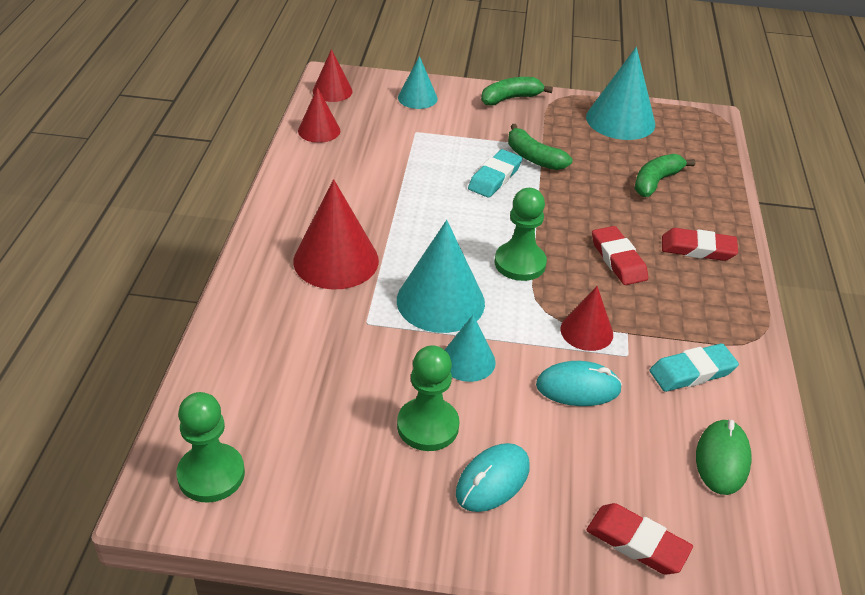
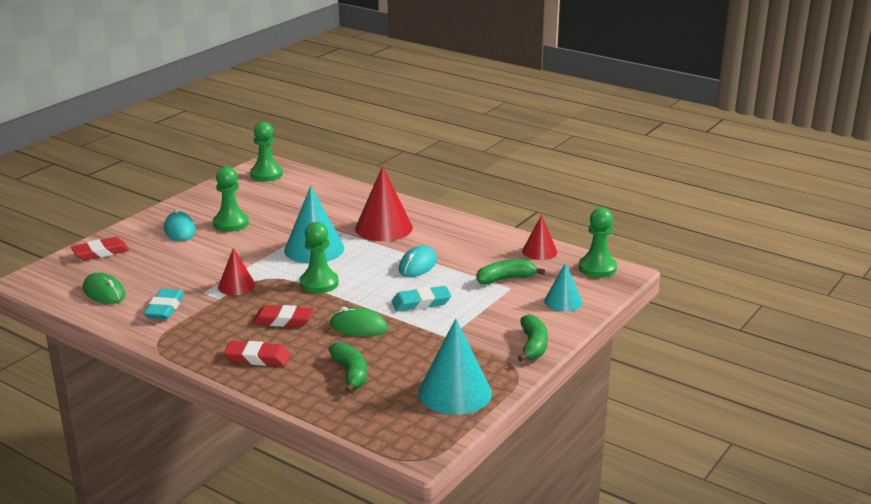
camera: 120 degrees right, 15 degrees down
red cone [313,49,353,102] -> green pawn [579,208,617,278]
turquoise cone [445,315,496,382] -> none
turquoise eraser [468,149,522,198] -> turquoise eraser turned 75 degrees counterclockwise [391,286,451,311]
green banana [508,124,572,170] -> green banana moved to [476,260,545,284]
turquoise mouse [536,361,622,406] -> turquoise mouse moved to [399,245,437,277]
red eraser [662,228,738,261] -> red eraser turned 60 degrees clockwise [224,341,290,366]
none -> green mouse [330,307,388,337]

